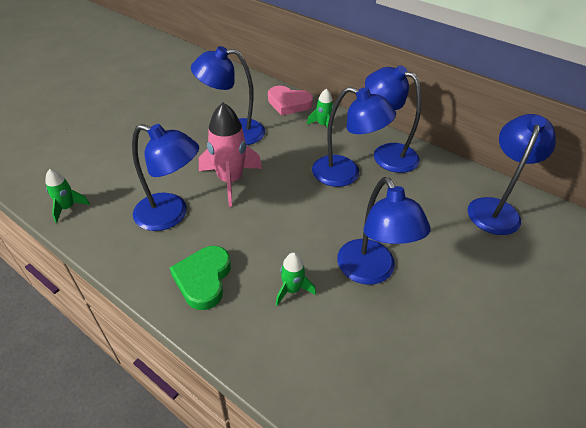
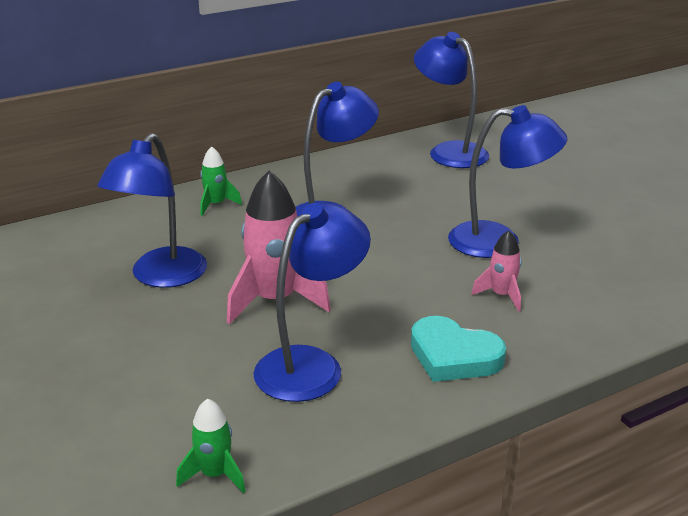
camera: 65 degrees left, 15 degrees down
green heart [170,246,231,310] -> turquoise heart [411,316,506,382]
pink heart [268,86,313,115] -> none
green rocket [276,252,316,306] -> pink rocket [471,230,522,312]
blue lamp [365,65,421,173] -> none

